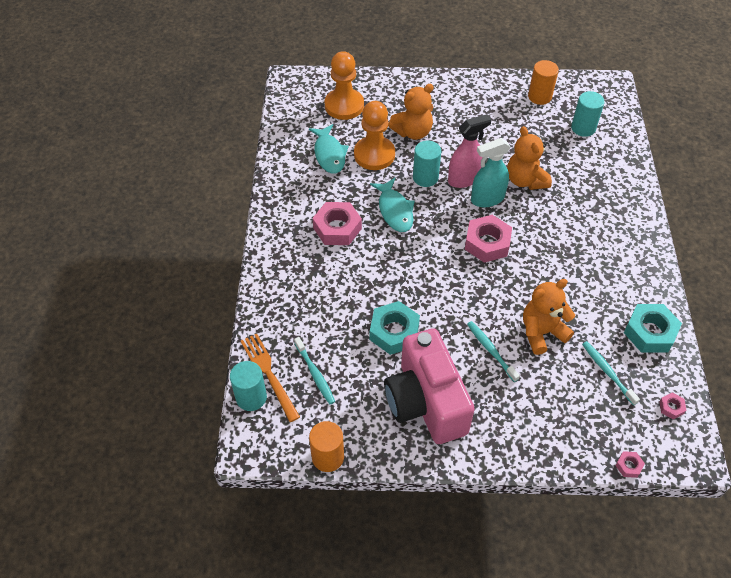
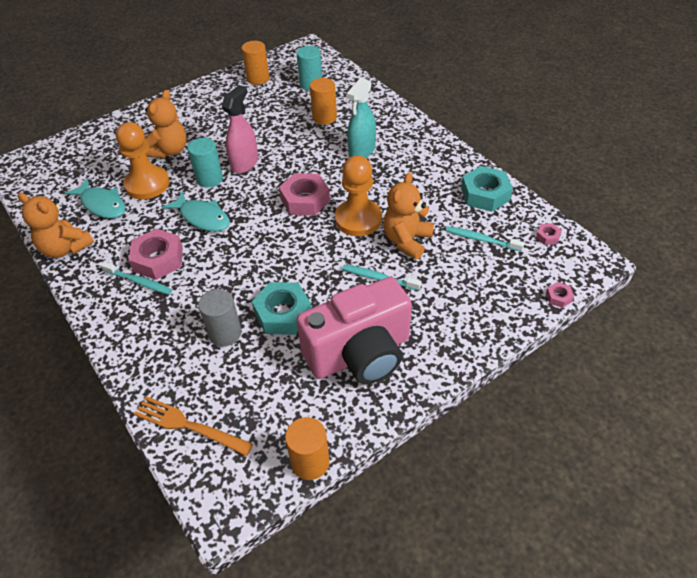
camera: 35 degrees left, 5 degrees down
turquoise cylinder [230,361,267,411] -> none
turquoise toothbrush [294,337,335,404] -> turquoise toothbrush moved to [101,262,172,295]
orange pawn [325,51,364,120] -> orange pawn moved to [335,155,382,236]
pink camera [384,328,475,444] -> pink camera turned 60 degrees counterclockwise [296,277,412,384]
turquoise spray bottle [471,138,510,207] -> turquoise spray bottle moved to [346,78,376,158]
orange teddy bear [507,126,552,190] -> orange teddy bear moved to [18,193,94,258]
none -> grey cylinder [198,289,242,347]
none -> orange cylinder [310,78,337,125]

